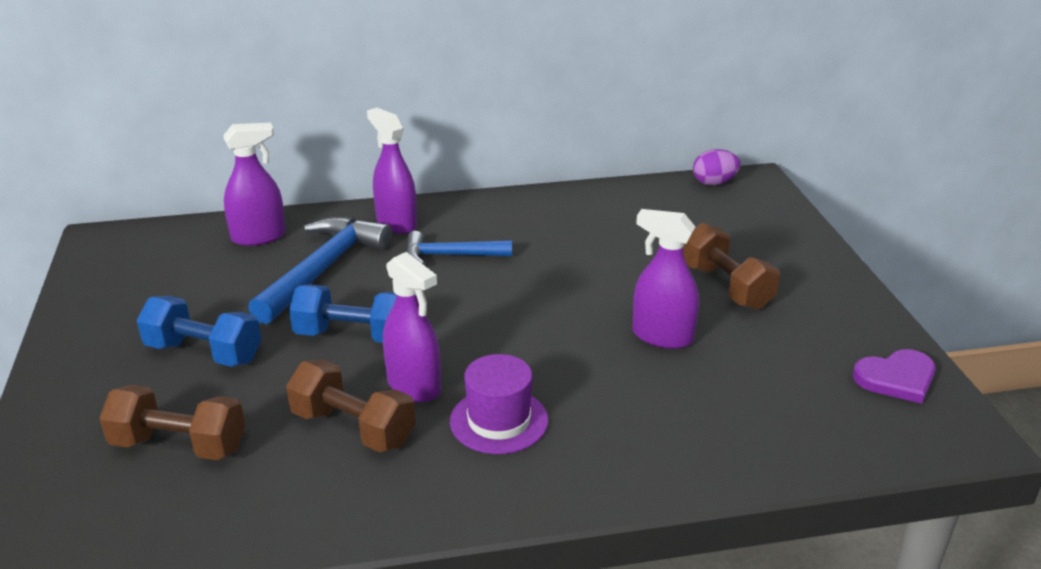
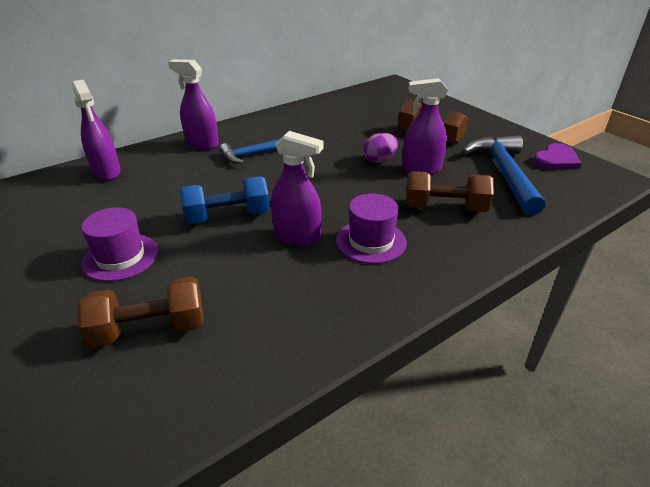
camera: 25 degrees left, 5 degrees up
blue dumbbell [137,296,261,367] -> purple hat [81,207,158,282]
purple spray bottle [223,123,286,246] -> purple spray bottle turned 105 degrees clockwise [72,79,121,181]
blue hammer [248,217,392,324] -> blue hammer moved to [462,135,545,215]
brown dumbbell [286,360,416,452] -> brown dumbbell moved to [406,171,494,212]
purple egg [693,149,741,185] -> purple egg moved to [363,133,398,163]

